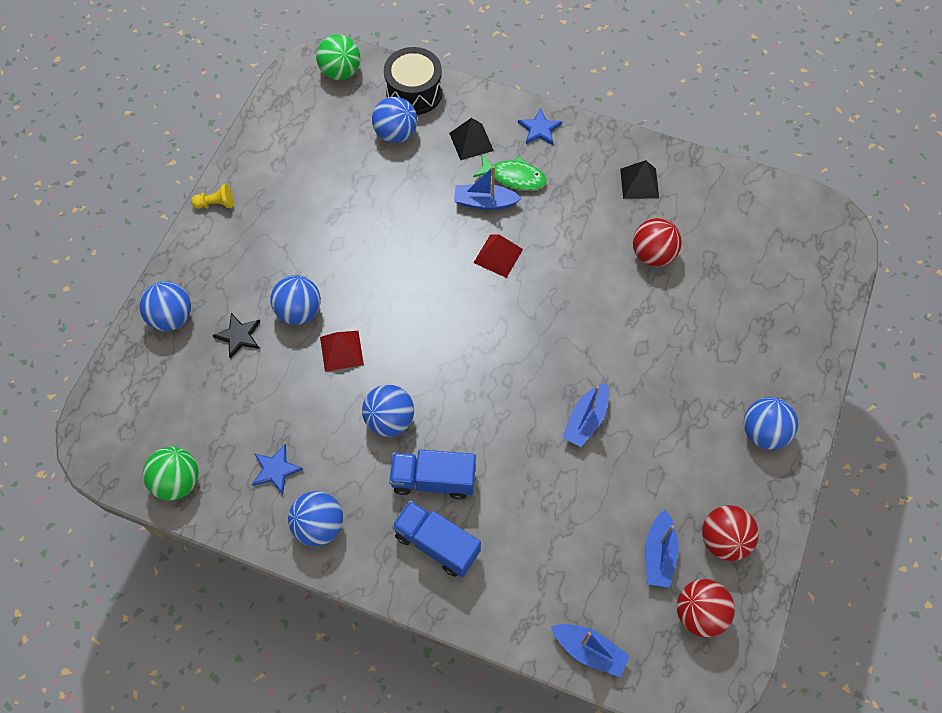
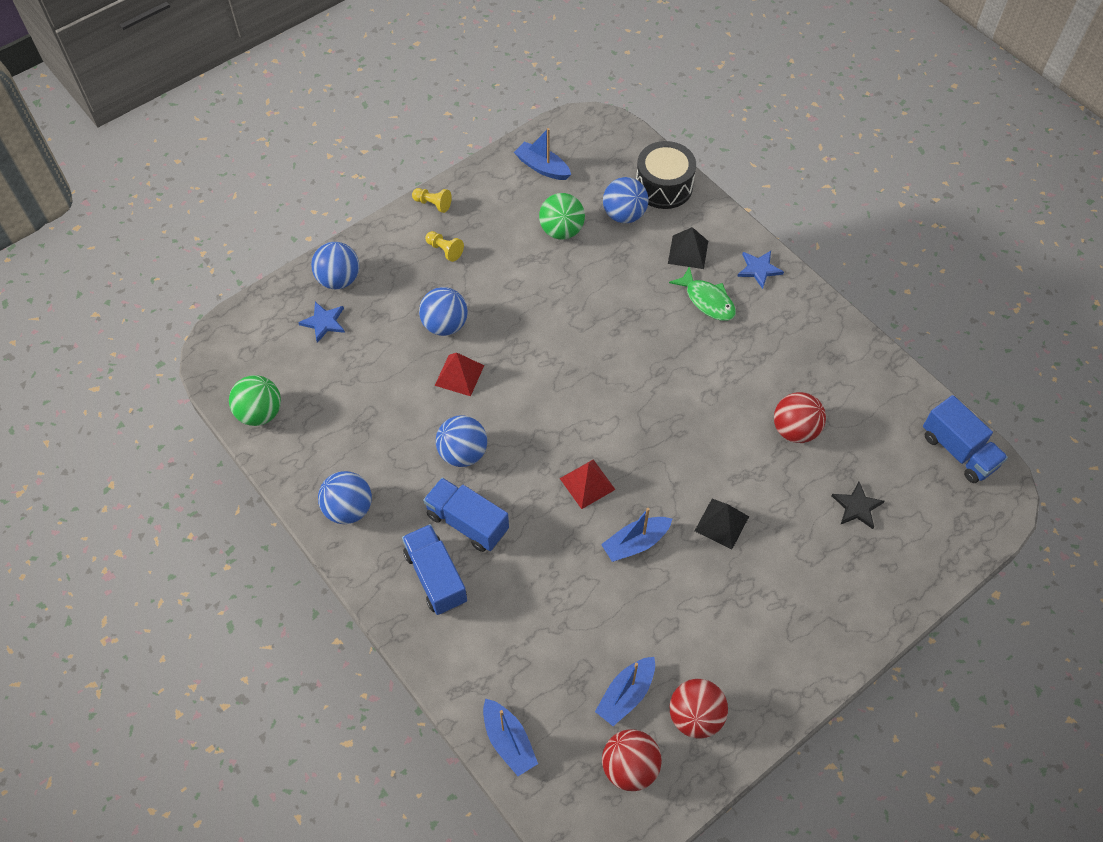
camera: 30 degrees right, 5 degrees down
black star [212,313,261,359] -> black star moved to [832,482,885,529]
blue star [252,444,303,494] -> blue star moved to [298,302,345,343]
green ball [316,34,360,80] -> green ball moved to [539,193,585,240]
blue boat [454,166,521,210] -> blue boat moved to [514,128,571,180]
red pyramid [473,235,523,278] -> red pyramid moved to [560,459,616,509]
black pyramid [620,160,659,199] -> black pyramid moved to [695,499,749,549]
blue ball [744,397,798,450] -> none
none -> yellow pawn [425,231,464,262]
none -> blue truck [923,395,1008,483]

